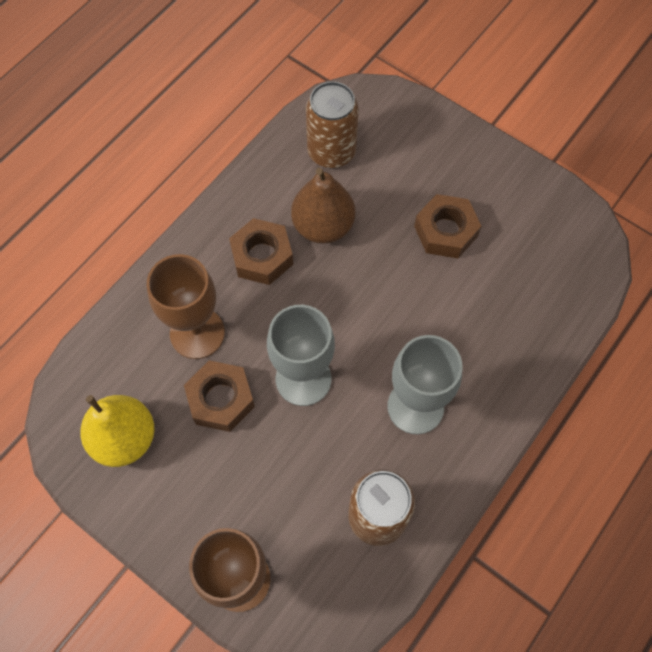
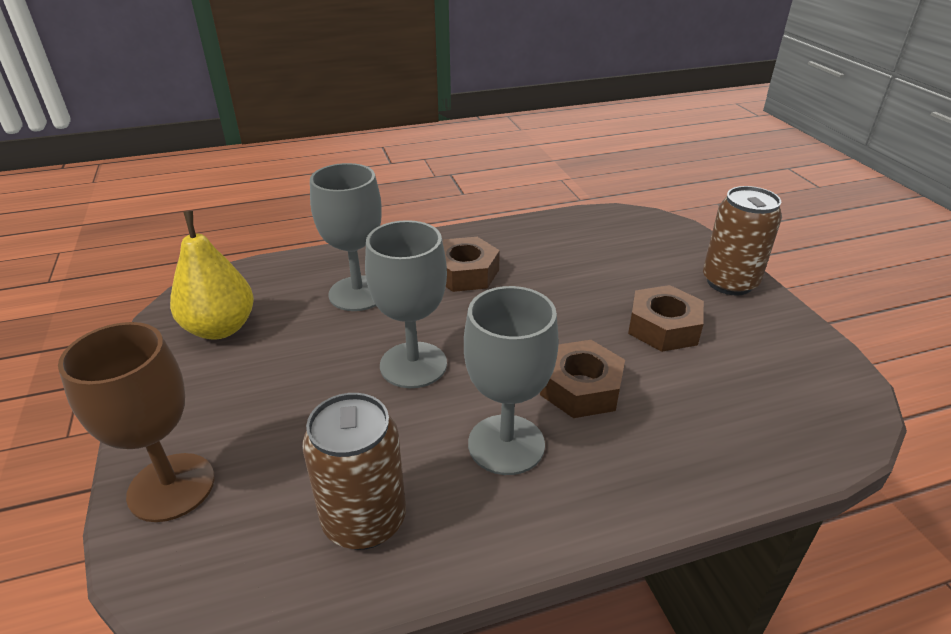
camera: 35 degrees right, 30 degrees down
brown goblet [147,254,225,359] -> grey goblet [310,163,382,311]
brown nut [184,360,255,432] -> brown nut moved to [540,340,625,418]
brown pear [291,168,355,244] -> none
brown can [306,81,359,169] -> brown can moved to [703,186,782,295]

